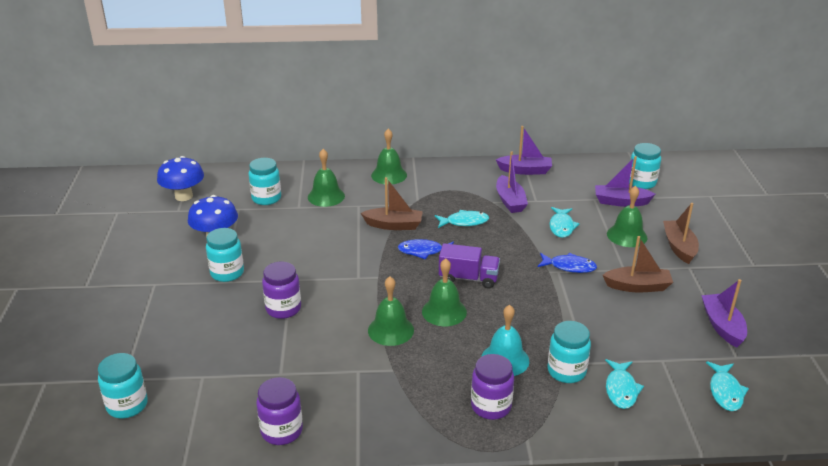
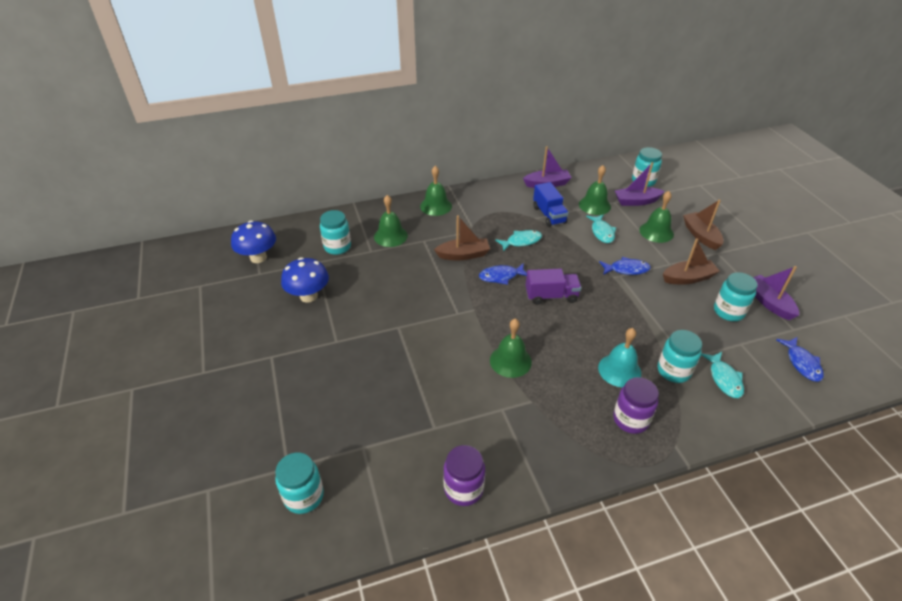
camera: 15 degrees left, 10 degrees up
turquoise jar [206,228,244,282] -> turquoise jar moved to [714,272,757,321]
purple jar [262,262,301,319] -> none
green bell [422,258,467,326] -> green bell moved to [579,165,611,215]
purple boat [496,151,528,213] -> blue truck [533,182,569,227]
turquoise fish [706,361,749,411] -> blue fish [776,337,824,382]

